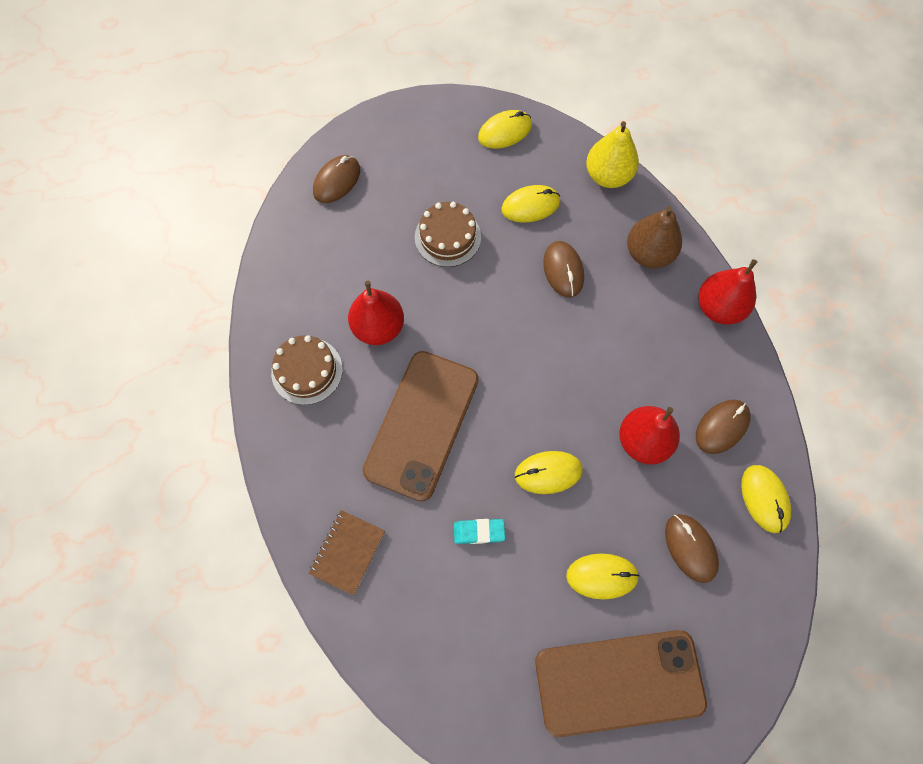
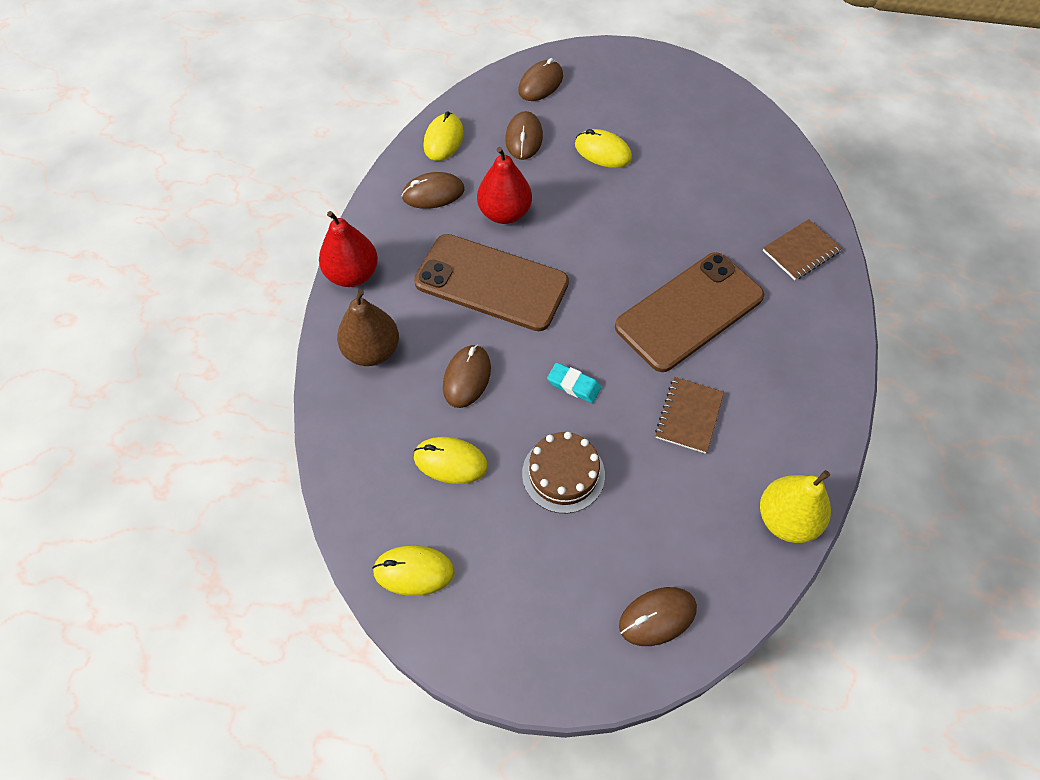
camera: 150 degrees left, 10 degrees down
brown cake [271,335,343,405] -> none
red pear [348,281,404,345] -> brown notebook [655,377,724,454]
turquoise eraser [454,519,505,544] -> turquoise eraser moved to [547,363,601,403]
yellow mouse [515,451,583,494] -> none
brown phone [535,630,707,737] -> brown phone moved to [414,234,569,331]
yellow pear [586,121,639,188] -> yellow pear moved to [760,470,831,543]
none -> brown mouse [518,58,563,101]

